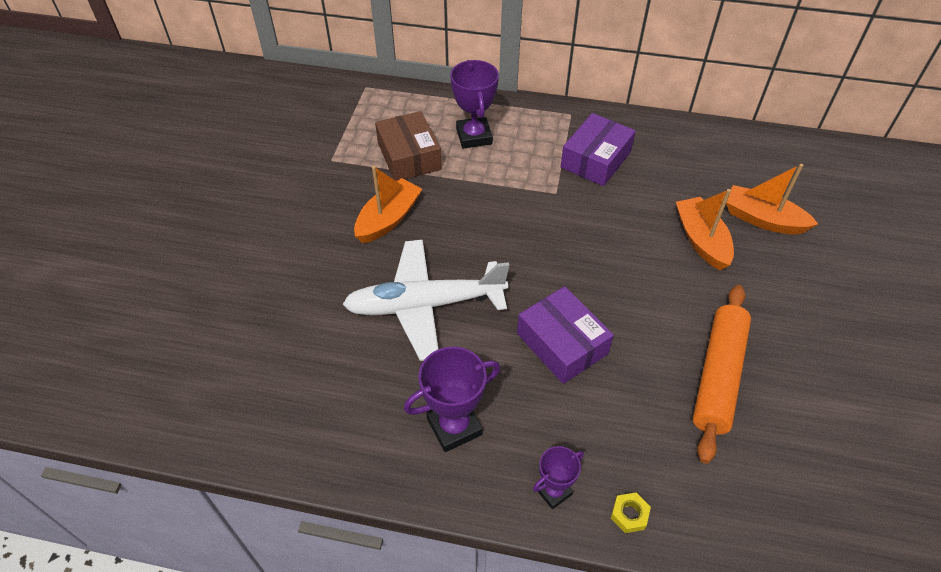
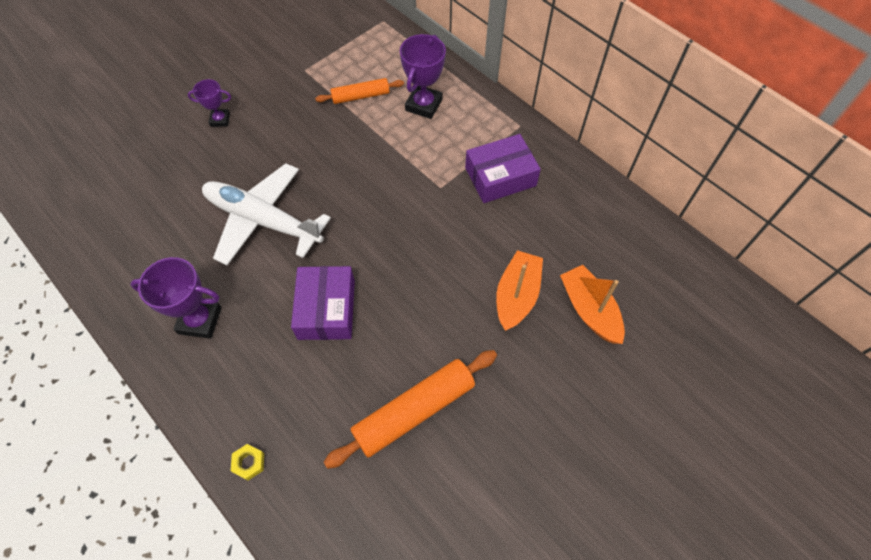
camera: 35 degrees right, 10 degrees up
orange boat [354,166,422,243] -> none
brown box [375,111,441,181] -> orange rolling pin [315,78,404,104]
purple trophy [533,446,584,509] -> purple trophy moved to [188,79,231,127]

